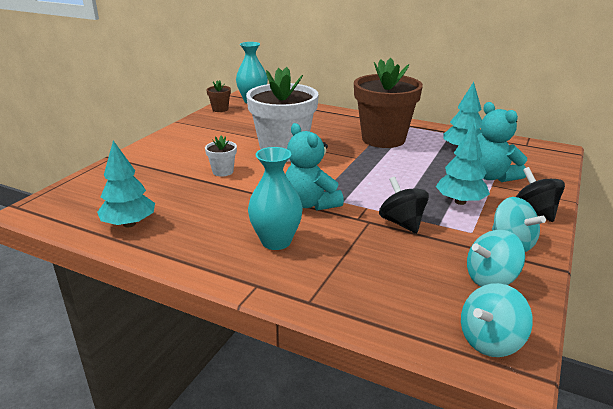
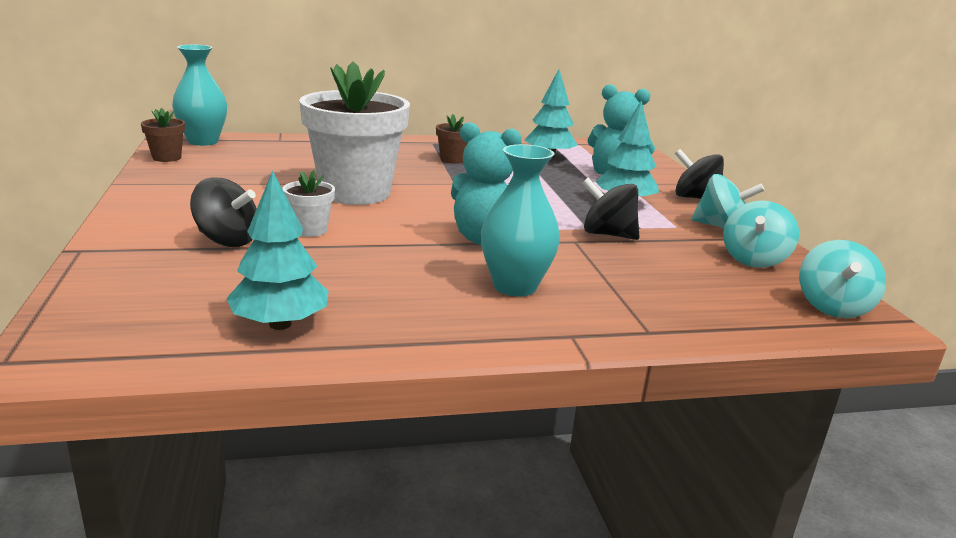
camera: 40 degrees left, 5 degrees down
brown flower pot [354,58,423,148] -> brown flower pot [436,114,468,164], size x0.42
none -> black spinning top [190,177,257,247]

